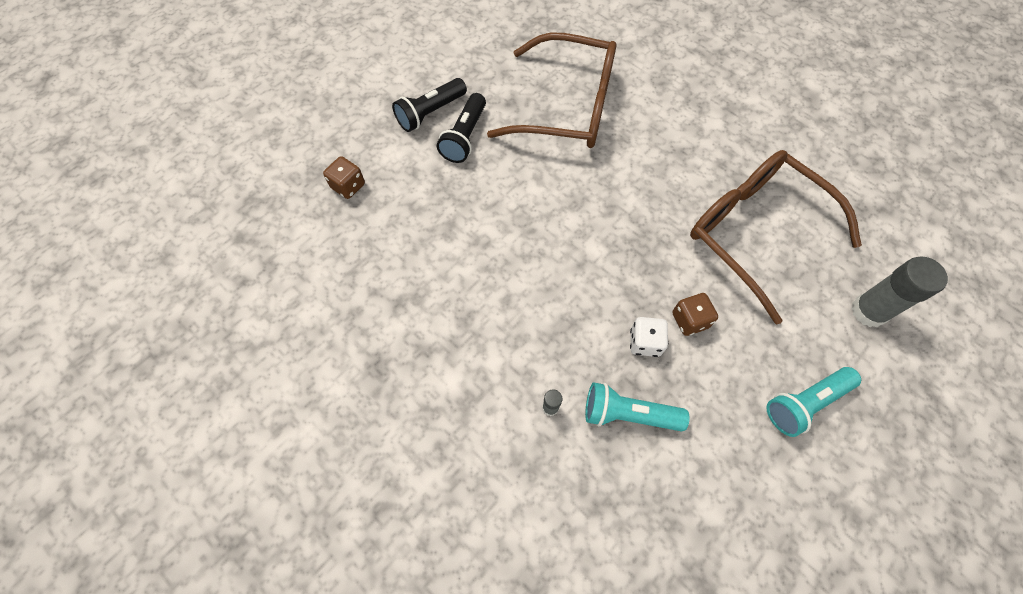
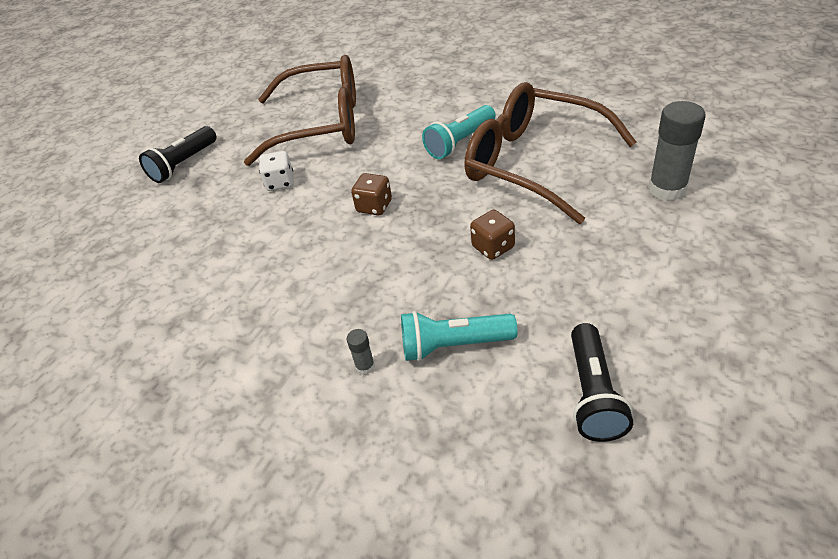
camera: 10 degrees left, 20 degrees down
brown dice [323,156,365,199] -> brown dice moved to [351,173,392,215]
black flashlight [437,93,486,163] -> black flashlight moved to [571,323,633,442]
white dice [630,317,668,357] -> white dice moved to [259,151,294,191]
turquoise flashlight [766,367,861,437] -> turquoise flashlight moved to [422,105,496,159]

